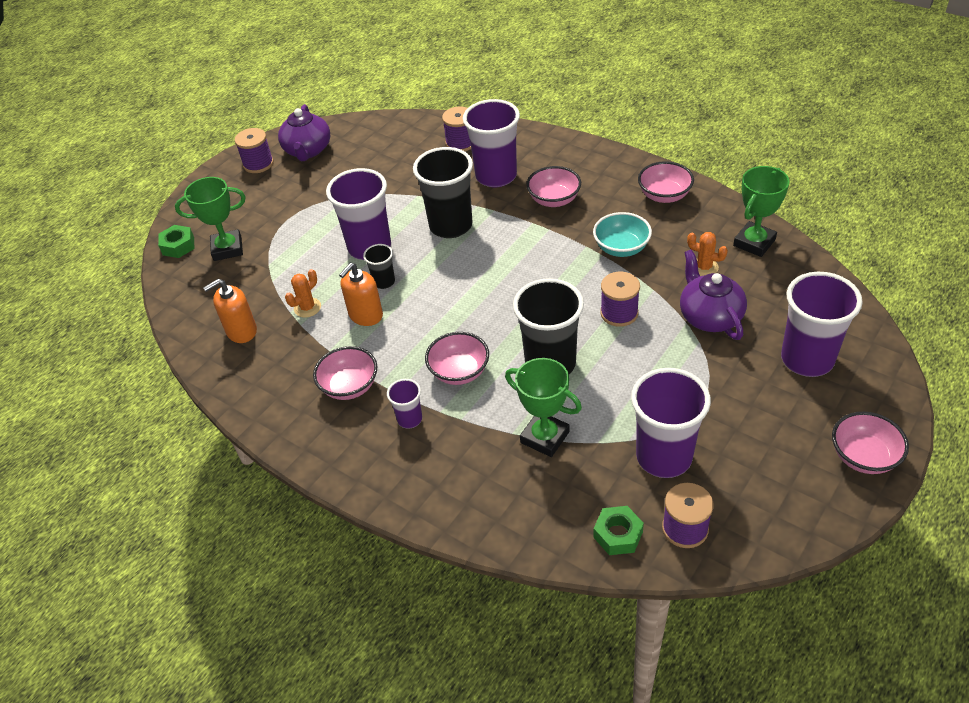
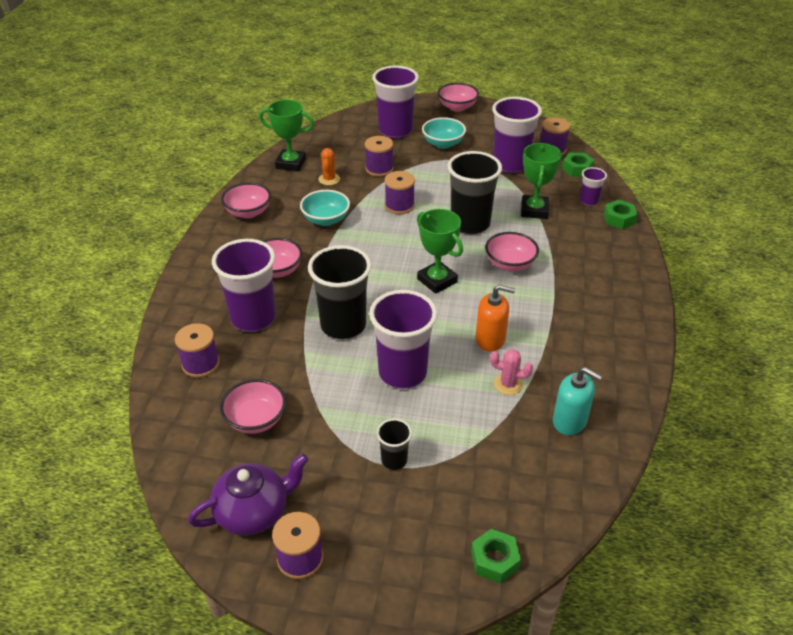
camera: 120 degrees left, 5 degrees down
green trophy [175,177,246,261] -> green trophy moved to [417,209,463,294]
orange soap dispenser [203,279,257,343] -> turquoise soap dispenser [553,367,602,435]
orange cactus [285,269,321,318] -> pink cactus [490,349,533,395]
pink bowl [313,346,377,400] -> pink bowl moved to [220,379,286,434]
black cup [363,244,395,289] -> black cup moved to [377,419,412,470]
purple cup [387,379,422,429] -> purple cup moved to [580,167,607,206]
purple teapot [680,249,747,340] -> purple spool [365,136,394,177]
none -> turquoise bowl [422,117,466,149]
none -> green nut [604,200,638,229]

